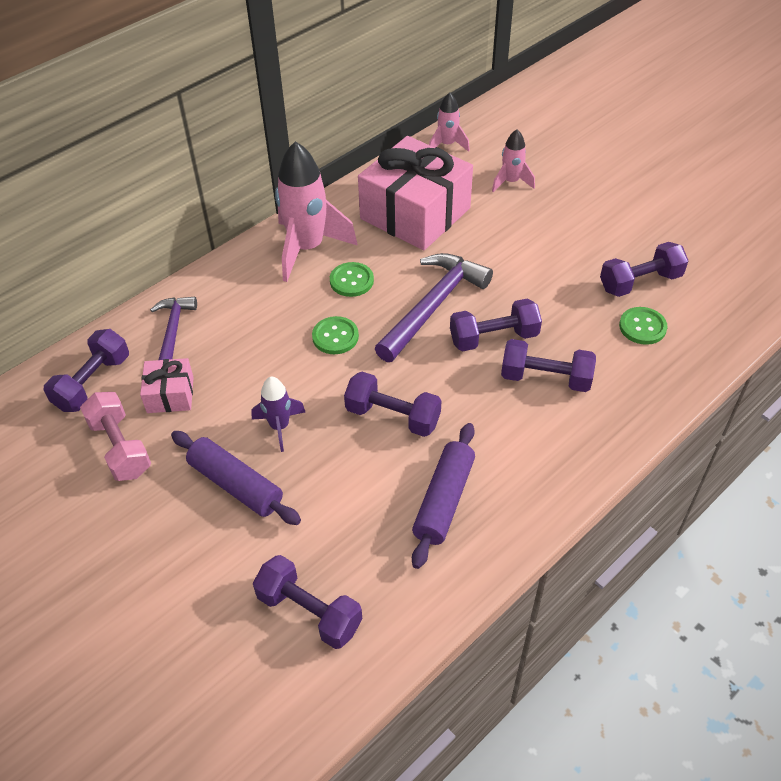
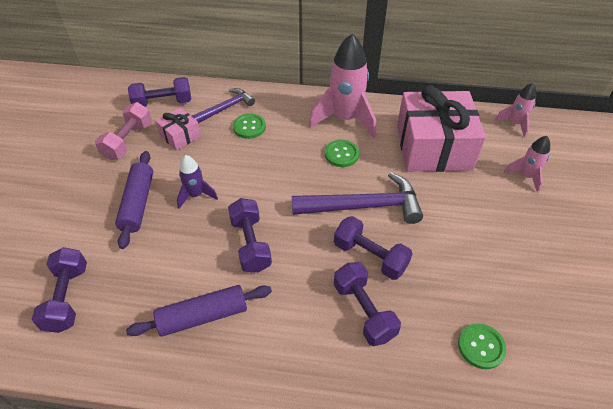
camera: 50 degrees right, 0 degrees up
green button [312,316,359,354] -> green button moved to [233,113,266,139]
purple dumbbell [600,242,689,297] -> none

